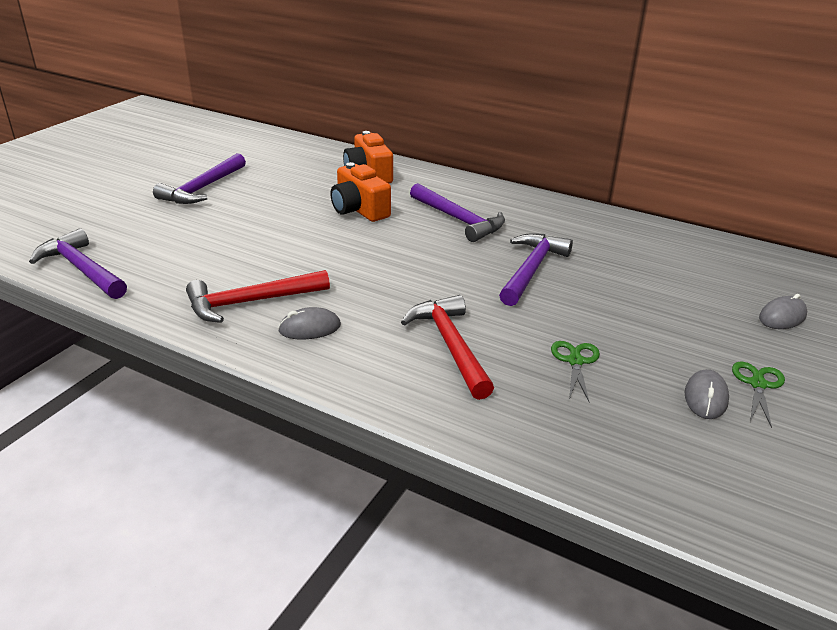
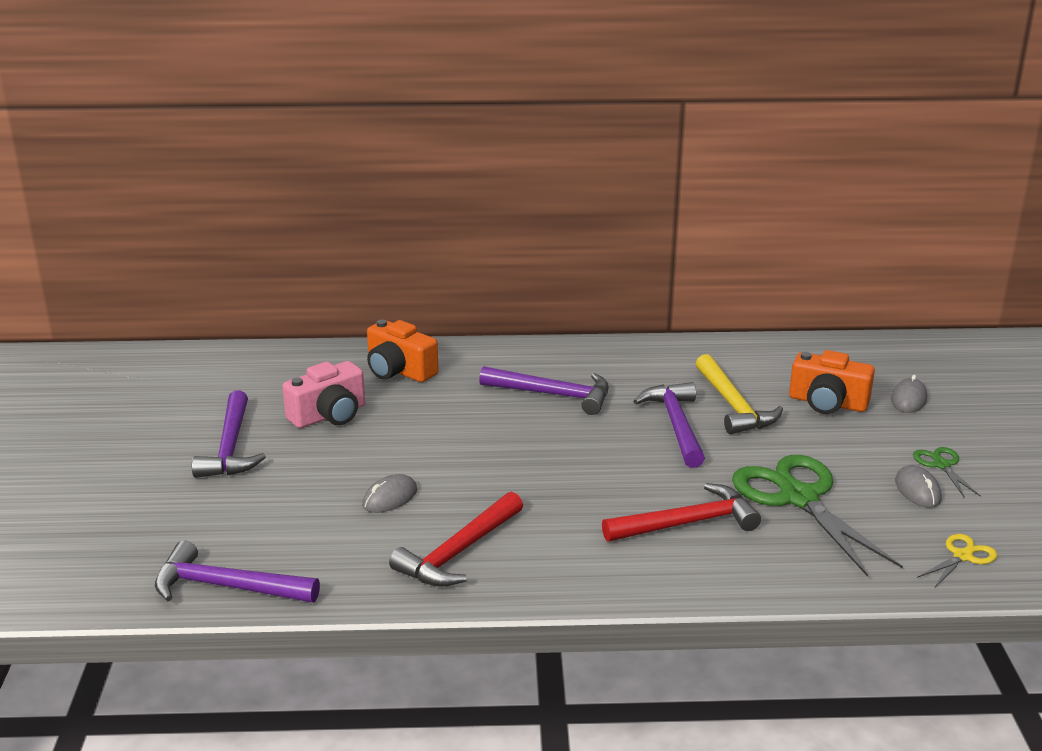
camera: 30 degrees left, 5 degrees down
grey mouse [278,307,341,340] -> grey mouse moved to [362,474,417,513]
orange camera [330,162,391,222] -> orange camera moved to [789,350,875,414]
red hammer [401,295,494,400] -> red hammer turned 120 degrees clockwise [602,483,761,542]
green scissors [551,341,600,402] -> green scissors [732,455,903,577], size x2.18
none -> pink camera [282,361,365,428]
none -> yellow hammer [696,354,783,434]
none -> yellow scissors [917,534,997,588]

